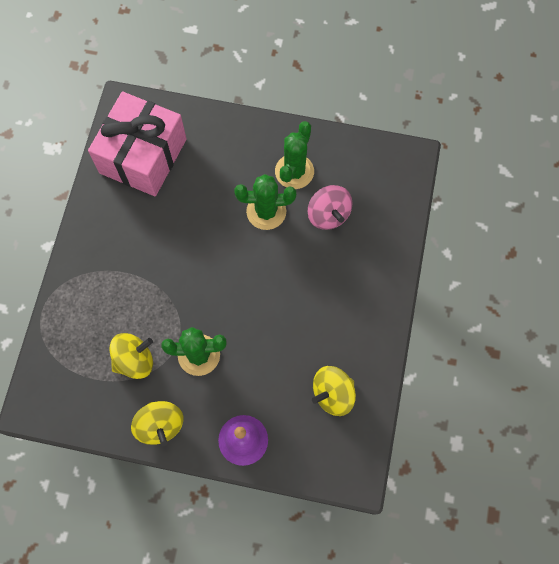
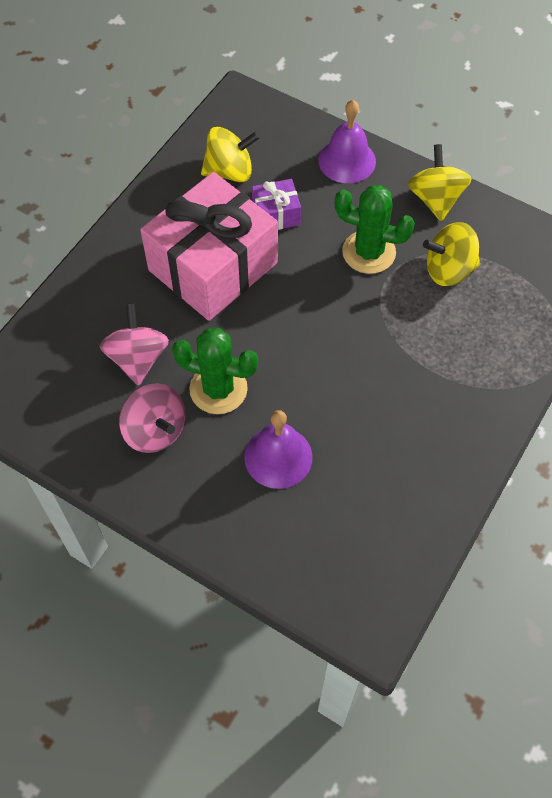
camera: 160 degrees left, 10 degrees down
pink gift [88,91,186,197] -> pink gift moved to [140,172,278,321]
green cactus [275,121,314,189] -> pink spinning top [119,383,185,453]
none -> purple bell [244,410,313,489]
none -> purple gift [252,179,301,230]

